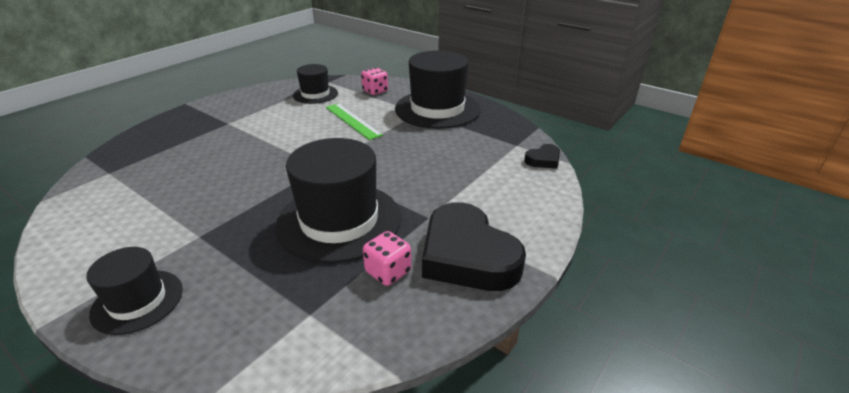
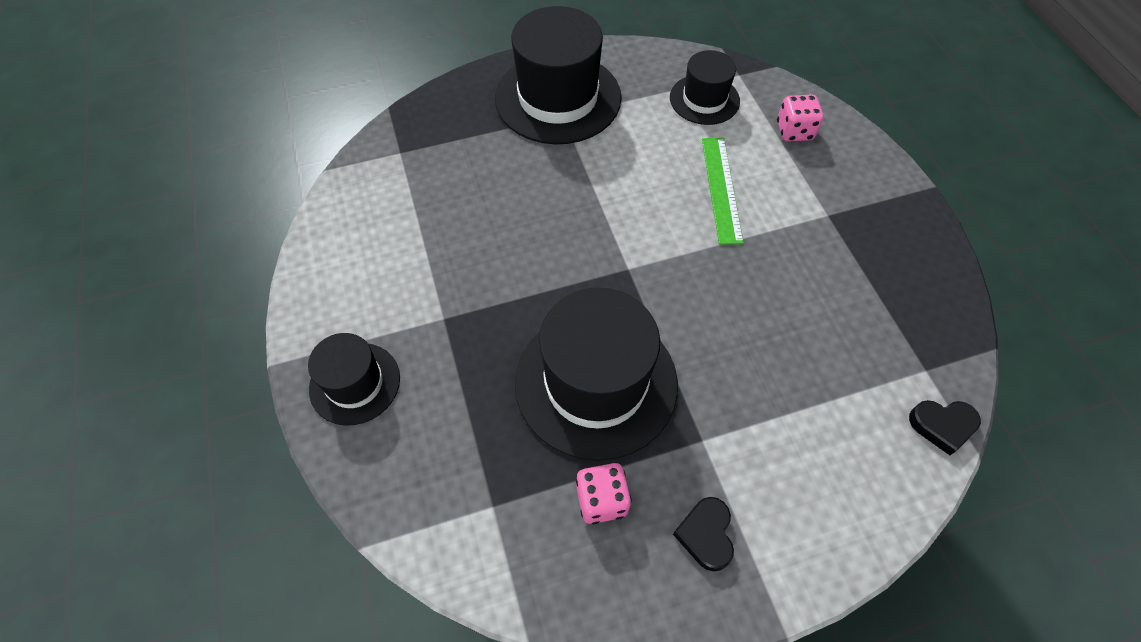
camera: 35 degrees right, 25 degrees up
black hat [395,50,481,129] -> black hat moved to [495,6,622,144]
black heart [422,202,526,291] -> black heart [673,497,734,572], size x0.45

